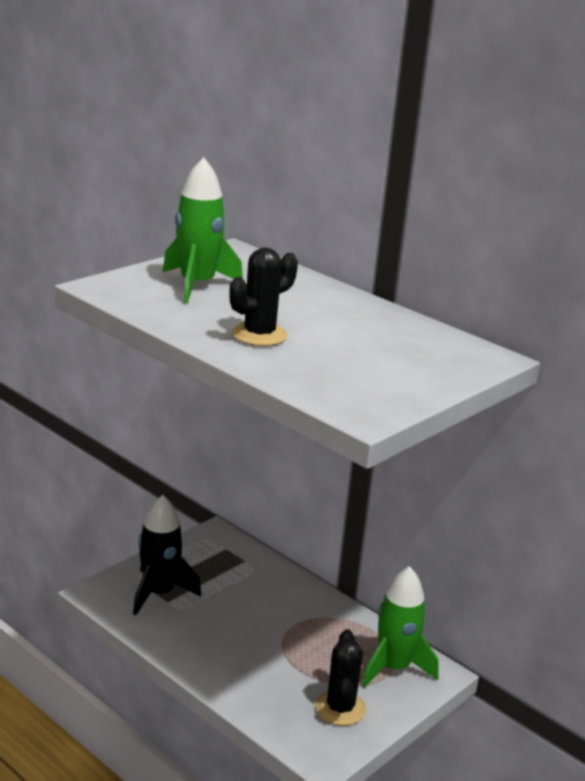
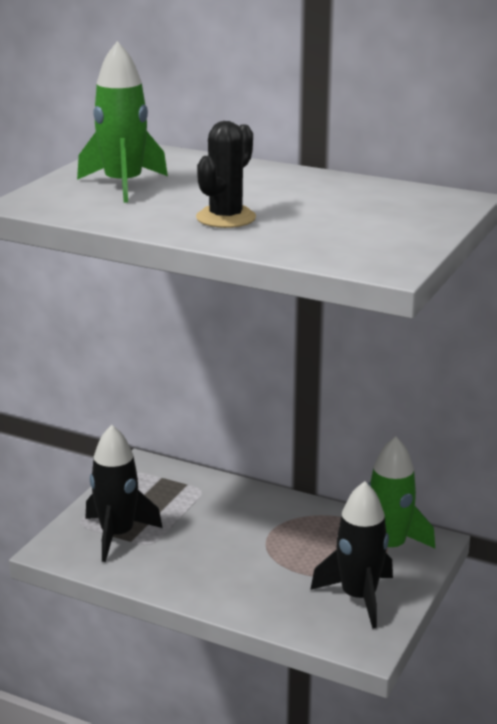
camera: 15 degrees left, 0 degrees up
black cactus [315,629,366,726] -> black rocket [310,481,393,629]

